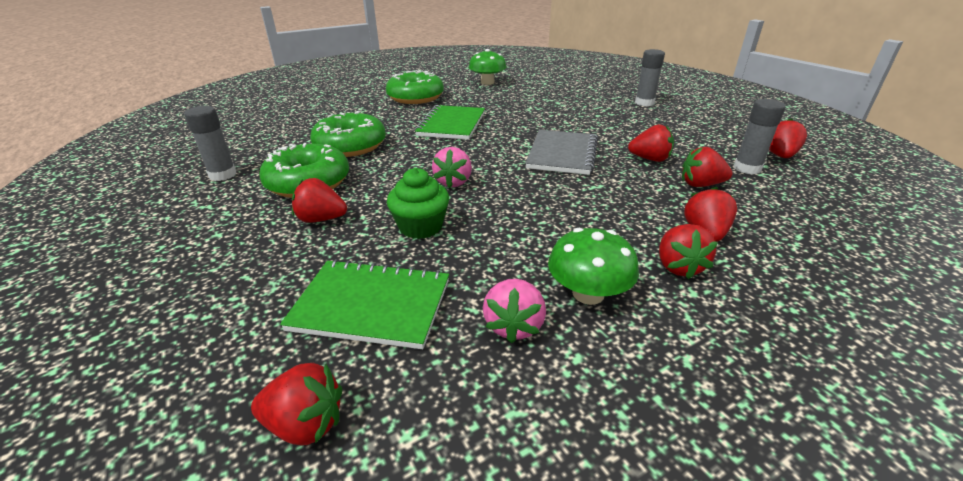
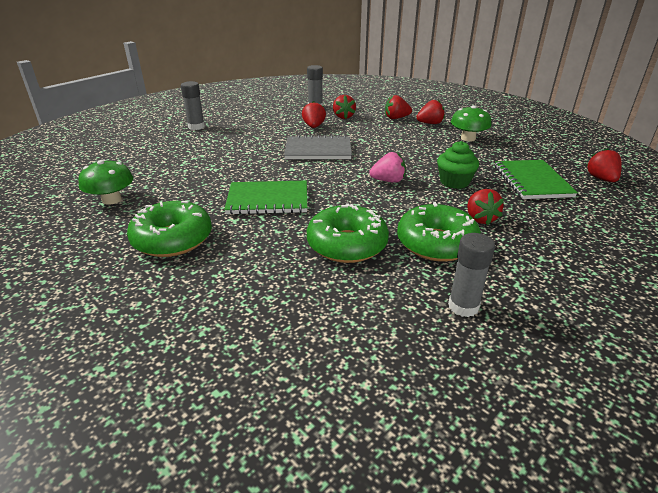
camera: 105 degrees left, 0 degrees up
pink strawberry [483,279,546,343] -> none
red strawberry [769,118,807,158] -> none

